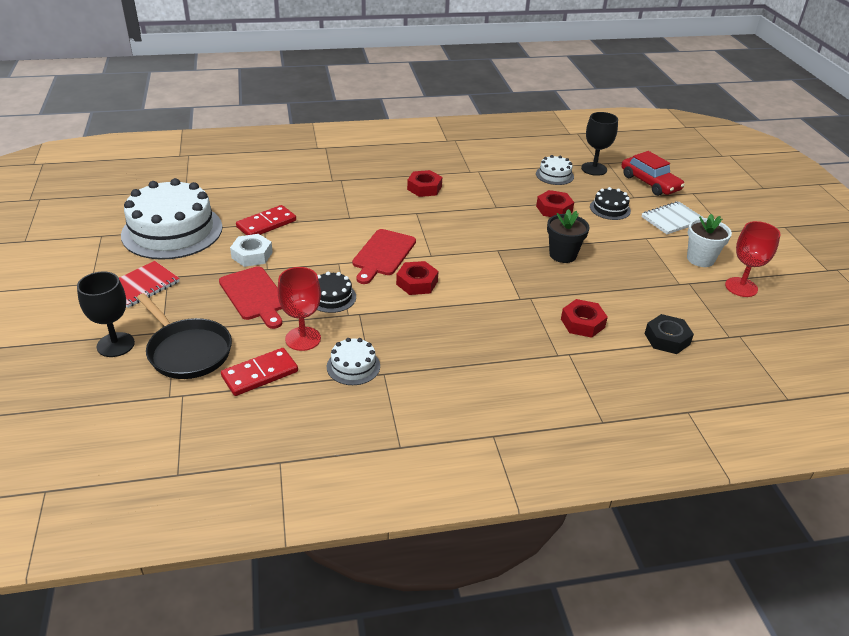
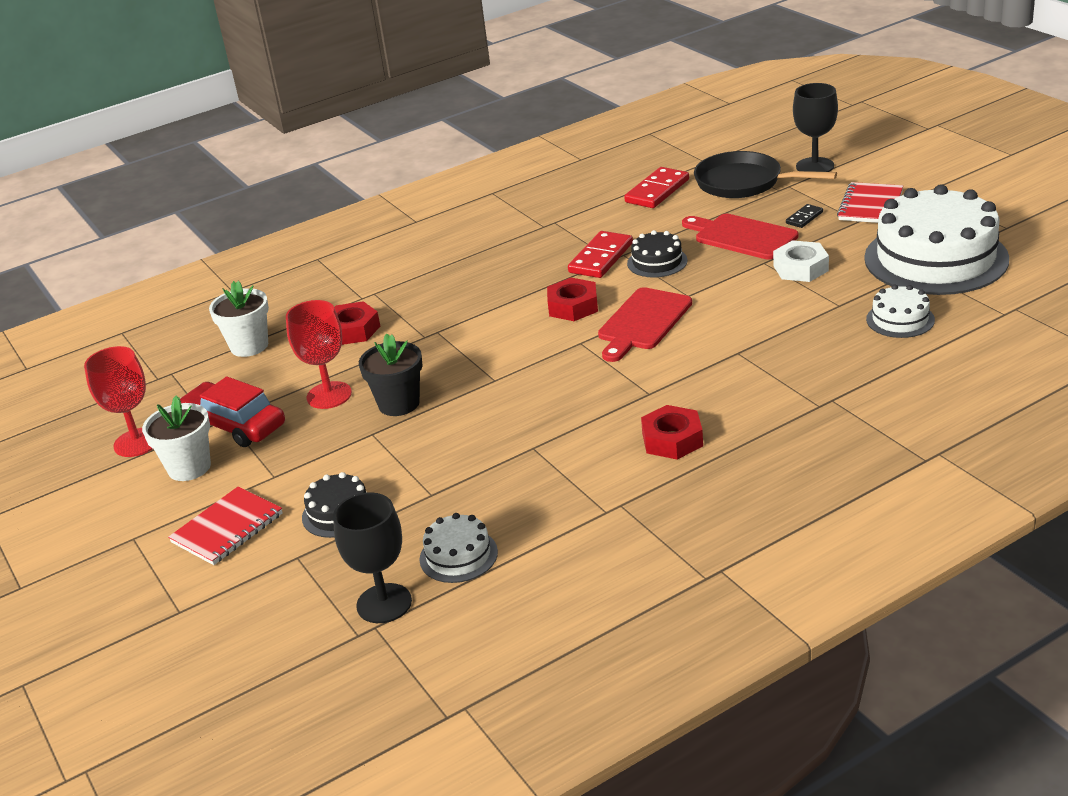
camera: 165 degrees right, 5 degrees down
red domino [236,205,296,235] -> red domino moved to [568,231,633,278]
red goblet [278,267,321,351] -> red goblet moved to [286,300,352,409]
white cake [327,338,380,385] -> white cake moved to [866,284,935,338]
red cutting board [352,229,416,284] -> red cutting board turned 150 degrees counterclockwise [598,287,692,362]
red nut [536,190,574,217] -> none
red car [621,151,685,196] -> red car moved to [180,376,285,447]
white notebook [641,201,704,234] -> red notebook [168,486,282,565]
black nut [645,314,694,354] -> white flower pot [209,281,269,357]
none -> black domino [786,204,823,228]

